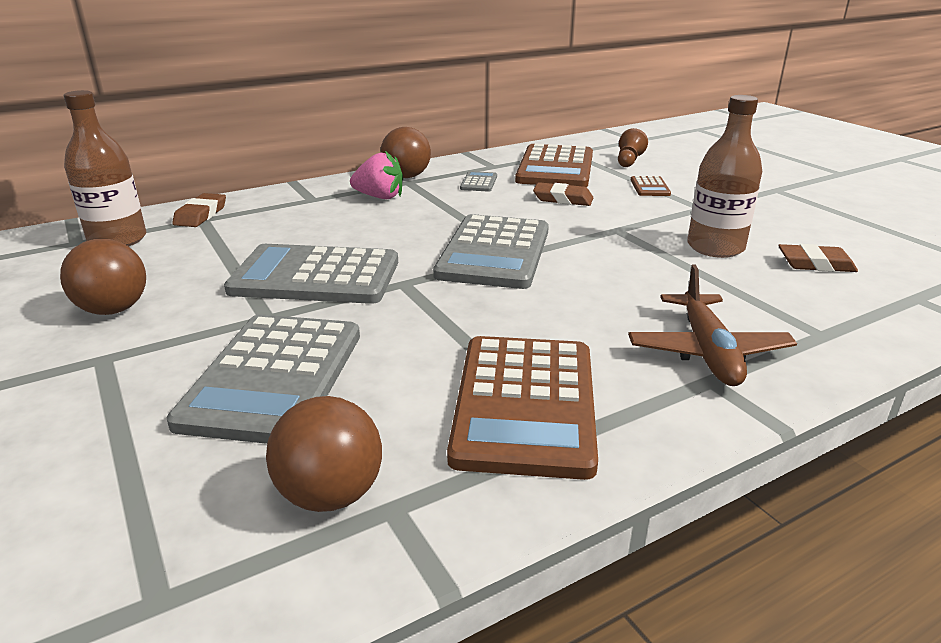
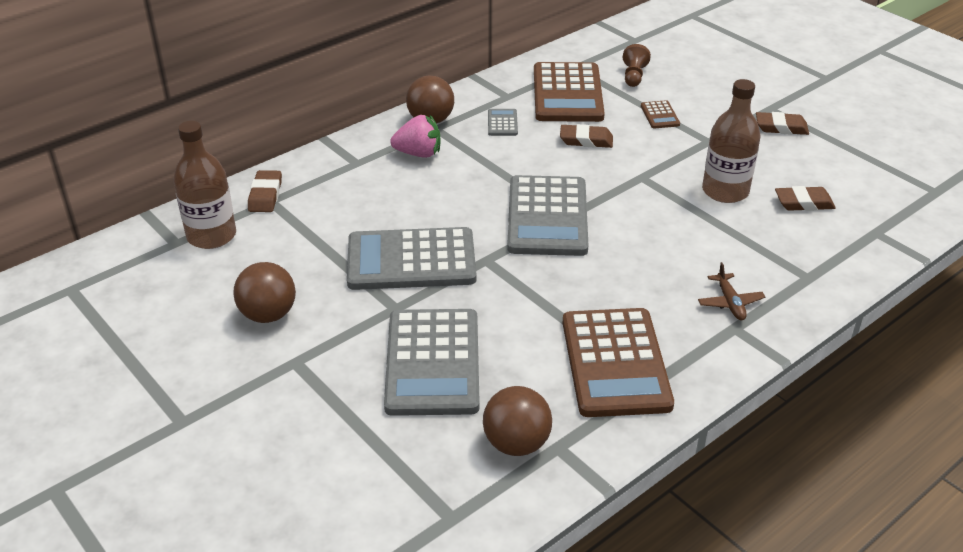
camera: 10 degrees left, 10 degrees up
brown plane [628,265,797,386] -> brown plane [698,262,765,320], size x0.58
none -> brown eraser [756,112,809,135]

